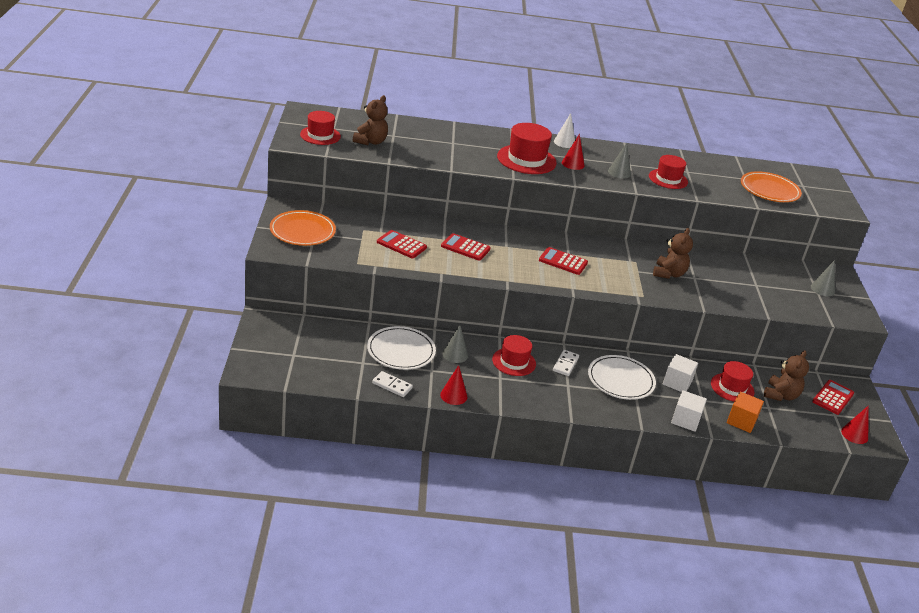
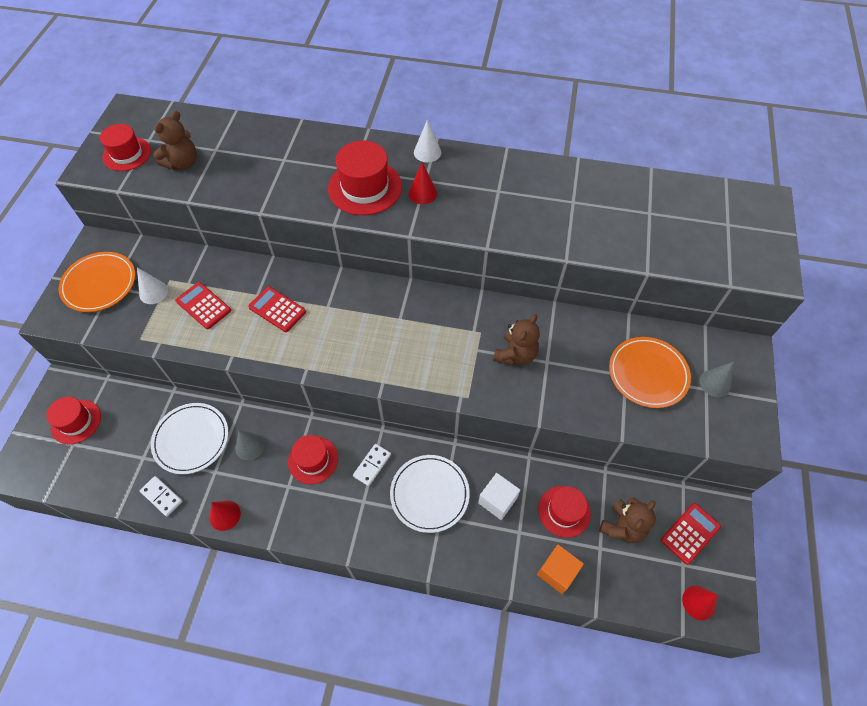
camera: 15 degrees right, 25 degrees up
red calculator [539,247,588,275] -> none
grey cone [608,143,631,179] -> none
red hat [649,155,688,189] -> red hat moved to [46,397,101,444]
white cube [671,390,707,432] -> none
orange plate [741,171,802,202] -> orange plate moved to [609,337,691,408]
none -> white cone [137,267,168,304]

